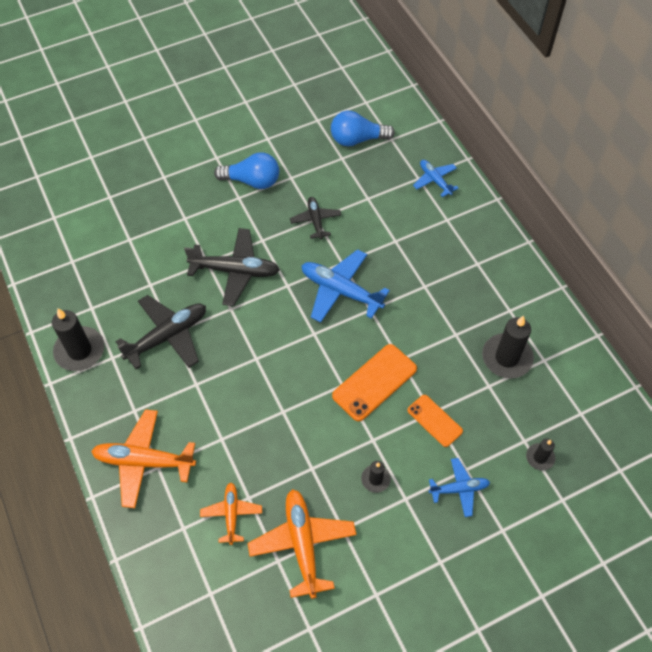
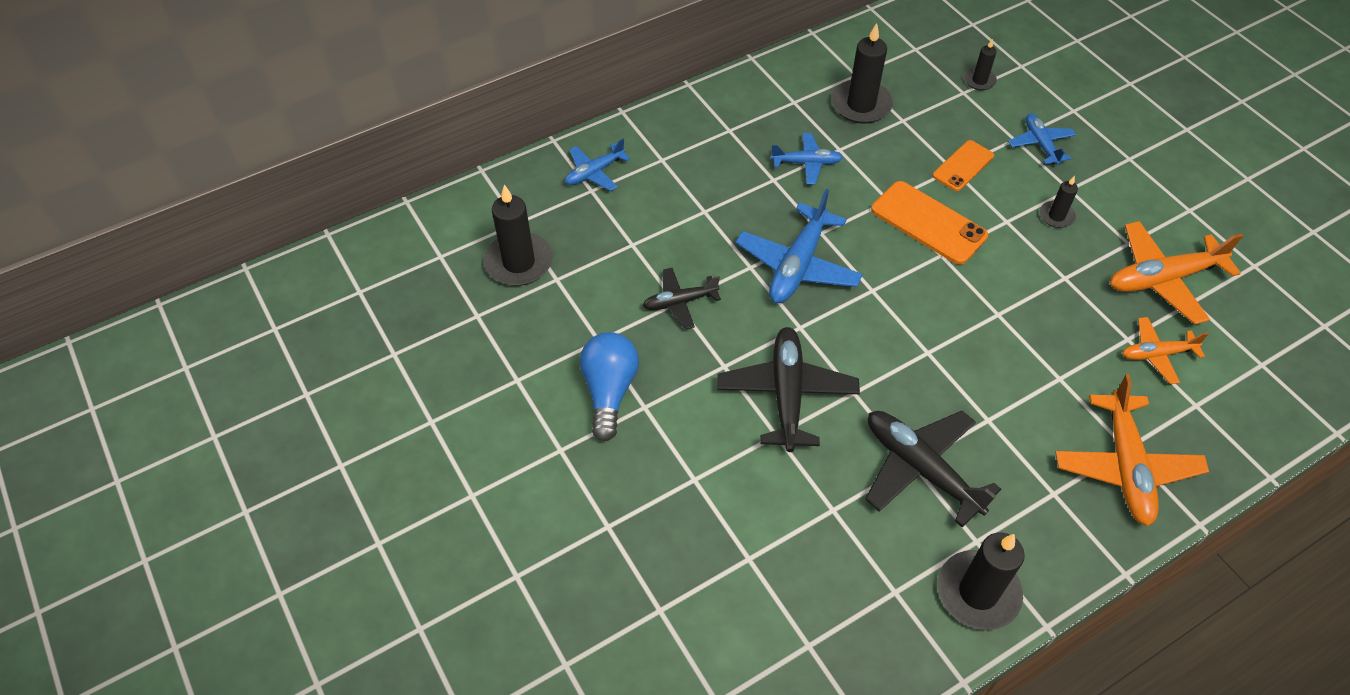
camera: 95 degrees left, 5 degrees down
blue light bulb [331,111,395,147] -> black candle [484,185,553,286]
none -> blue plane [770,133,843,184]

